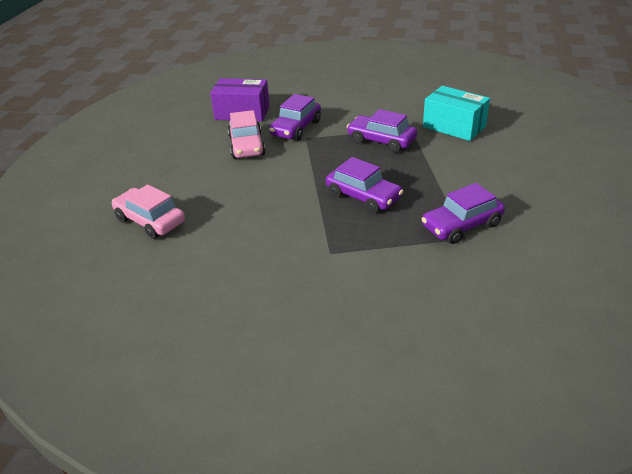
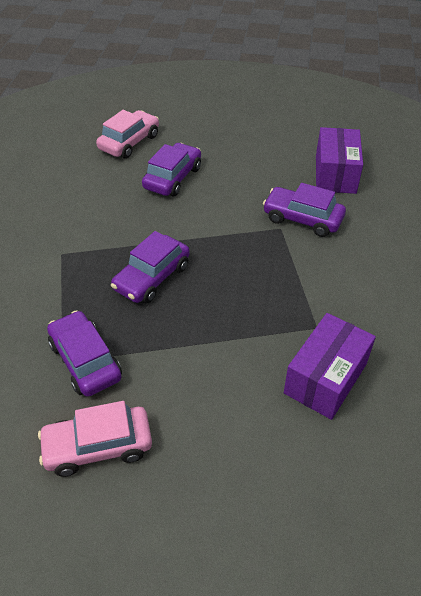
camera: 85 degrees right, 10 degrees up
pink car [228,110,266,159] -> pink car moved to [38,401,152,477]
purple car [347,109,417,153] -> purple car moved to [142,143,201,196]
turquoise box [423,86,490,141] -> purple box [284,313,376,420]

